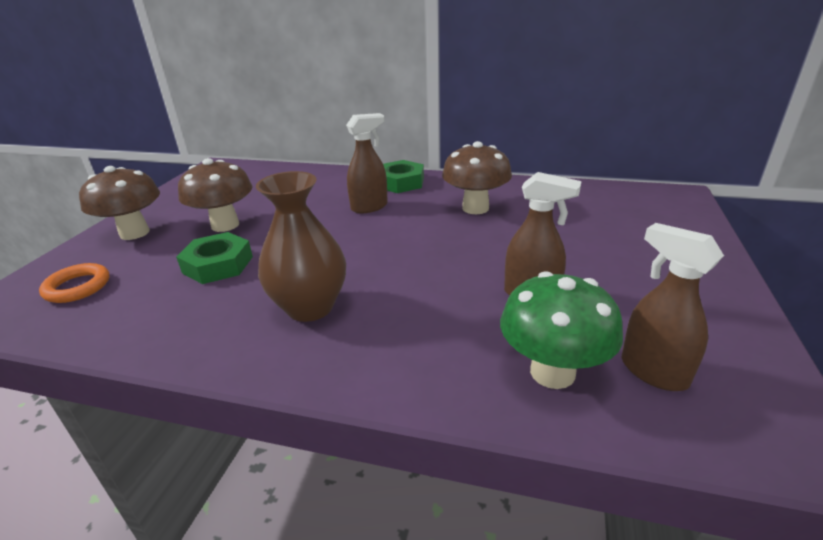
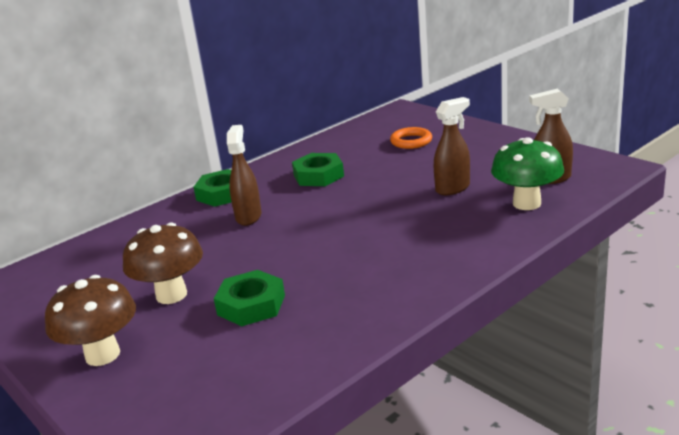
camera: 55 degrees left, 5 degrees down
orange ring [39,263,109,303] -> orange ring moved to [390,127,432,149]
brown vase [256,171,346,322] -> none
brown mushroom [442,141,512,214] -> green nut [292,153,344,186]

